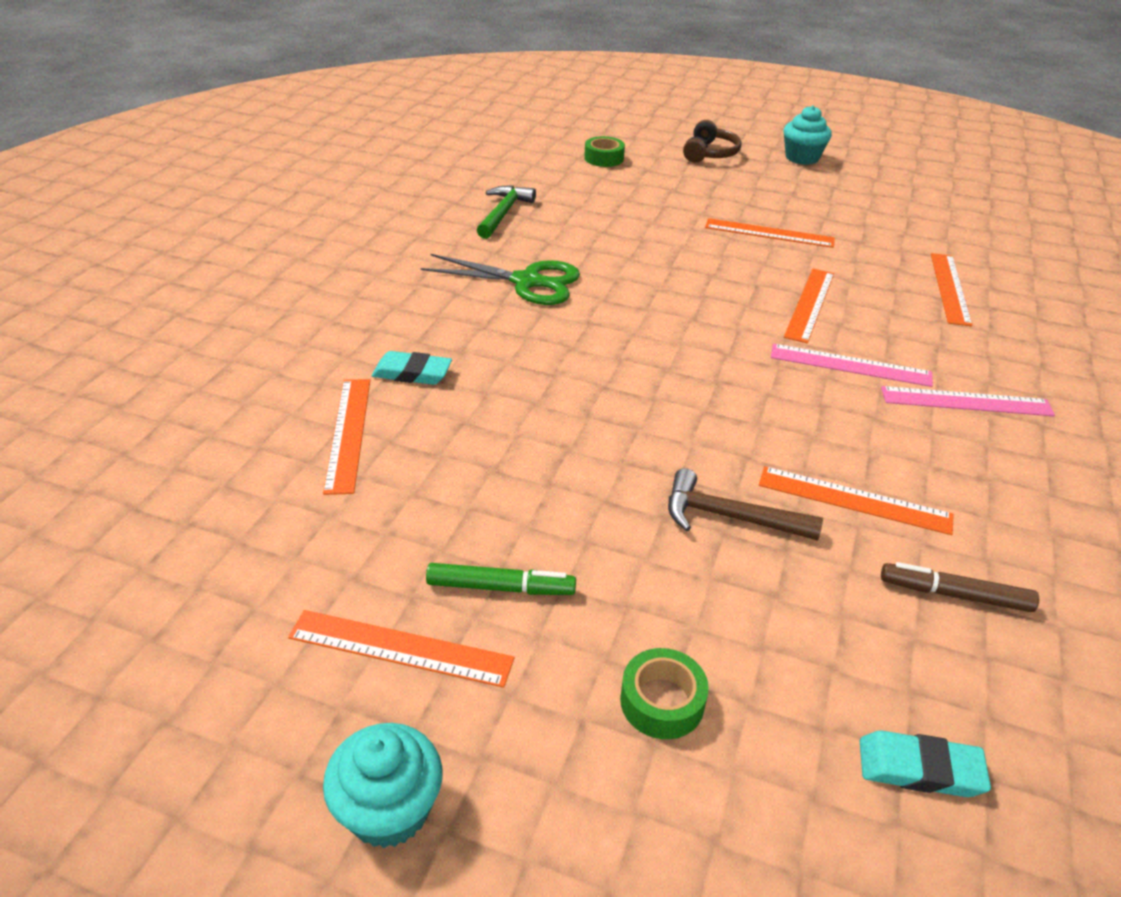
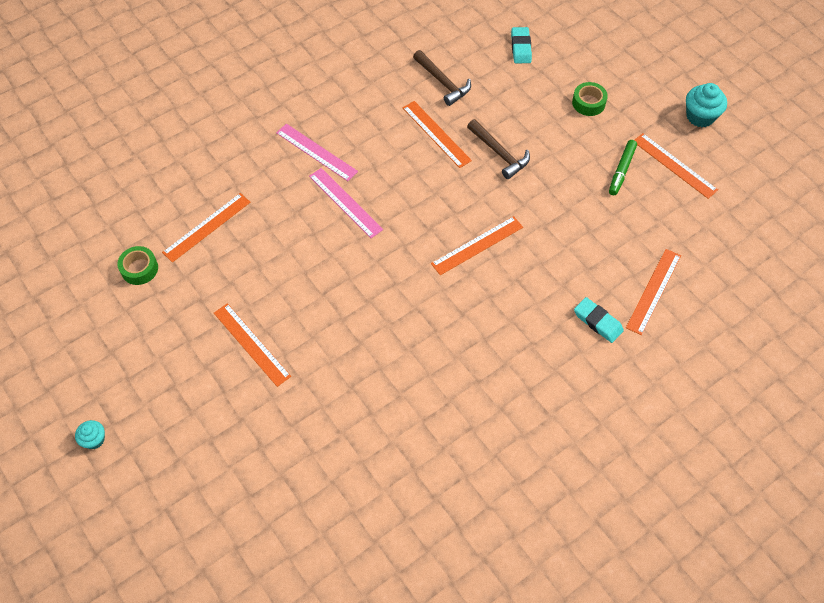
camera: 145 degrees left, 20 degrees up
green scissors [421,254,580,305] -> none
green marker [426,563,576,595] -> green marker turned 105 degrees counterclockwise [609,140,637,195]
green hammer [477,185,536,239] -> none
green tape [584,136,625,167] -> green tape moved to [117,246,158,285]
brown headphones [683,120,741,163] -> none
turquoise cupcake [783,106,832,165] -> turquoise cupcake [75,420,105,449], size x0.59
orange ruler [784,269,834,343] -> orange ruler moved to [431,216,523,275]
turquoise eraser [860,730,991,797] -> turquoise eraser turned 45 degrees clockwise [511,27,532,63]
brown marker [881,562,1039,612] -> brown hammer [413,50,471,106]

